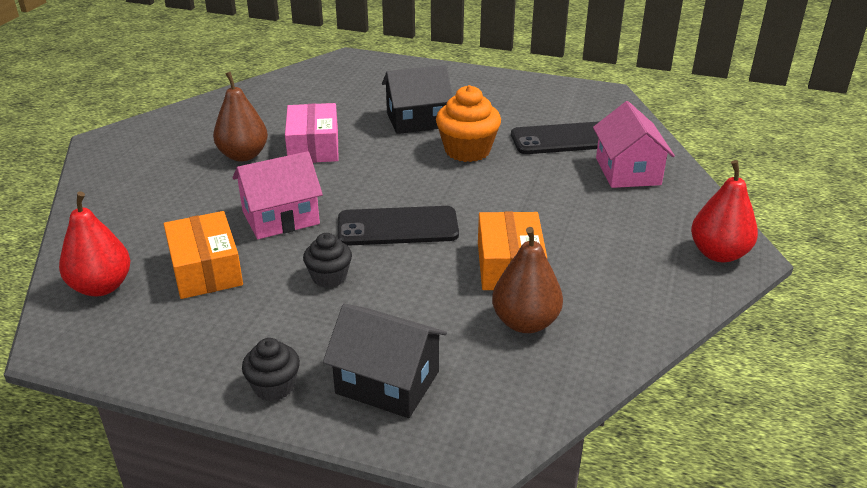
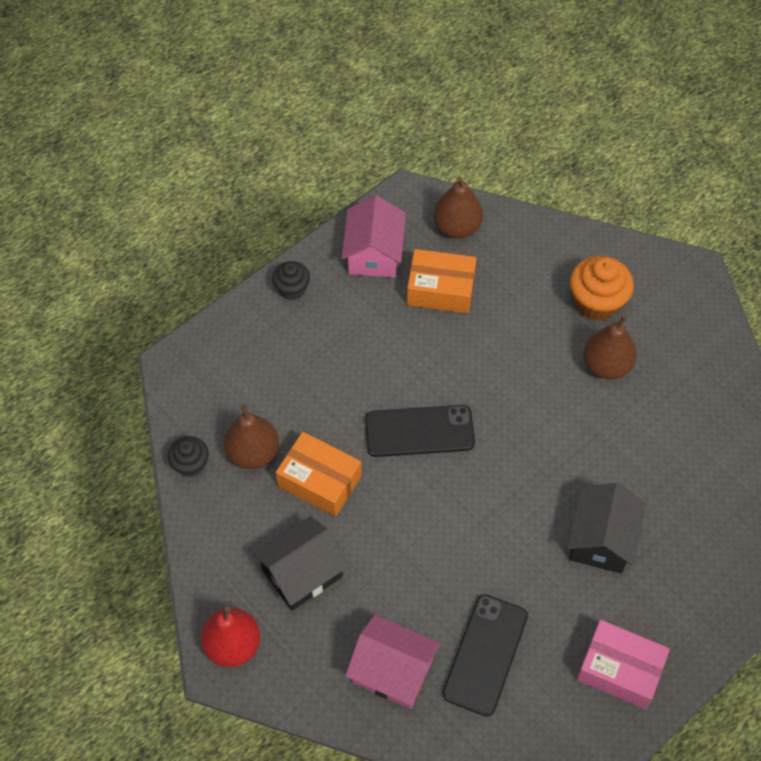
camera: 120 degrees right, 25 degrees up
red pear [59,192,130,297] -> brown pear [433,177,483,239]
pink house [232,151,323,239] -> pink house moved to [342,196,406,278]
pink box [285,103,339,163] -> pink box moved to [577,620,670,709]
black cupcake [303,233,352,288] -> black cupcake moved to [168,436,209,477]
black house [323,304,447,418] -> black house moved to [253,516,349,611]
black phone [338,206,459,246] -> black phone turned 60 degrees clockwise [365,405,475,457]
orange cupcake [436,85,501,162] -> orange cupcake moved to [570,256,634,321]

